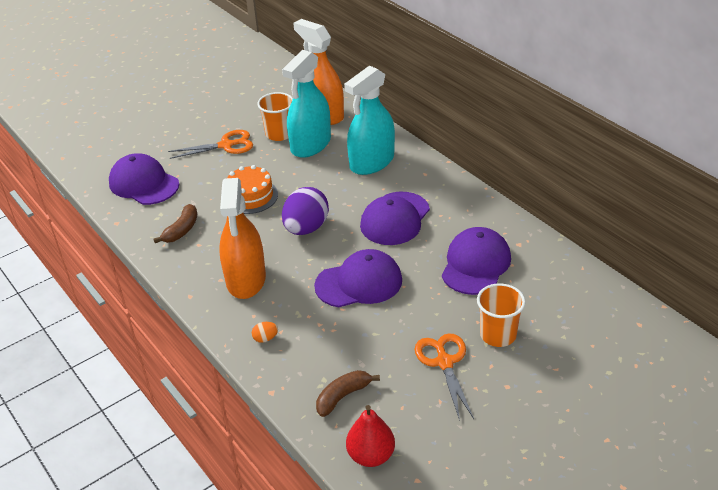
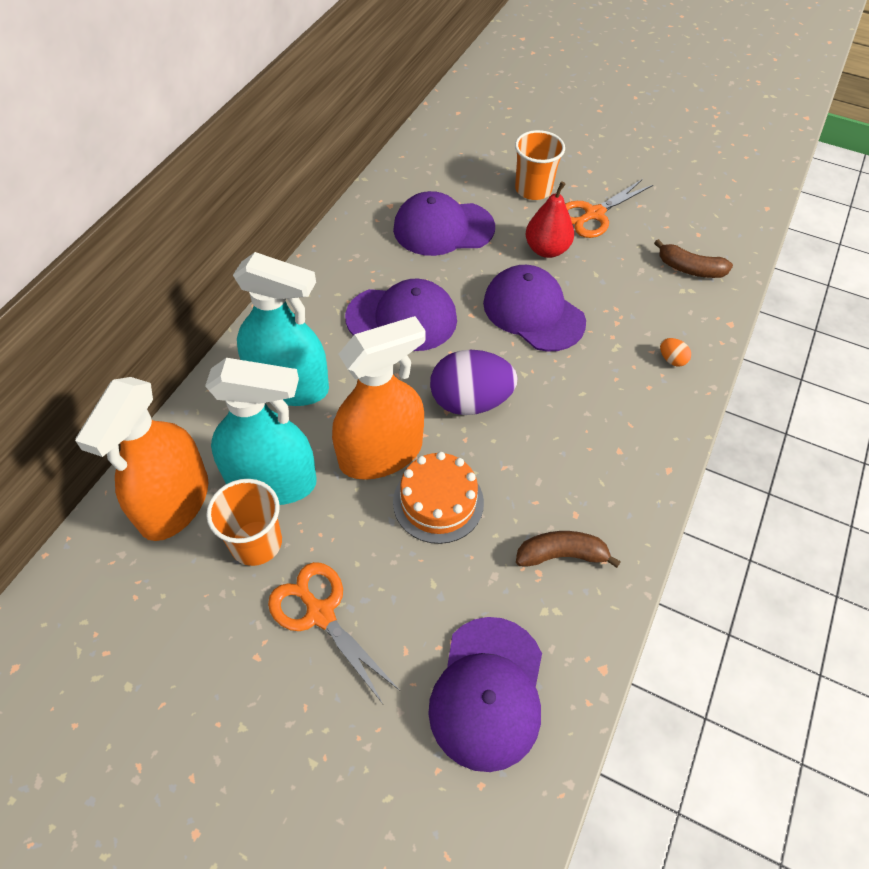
camera: 120 degrees left, 15 degrees up
orange spray bottle [219,178,266,299] -> orange spray bottle moved to [332,316,425,480]
red pear [346,405,395,467] -> red pear moved to [526,181,574,258]

